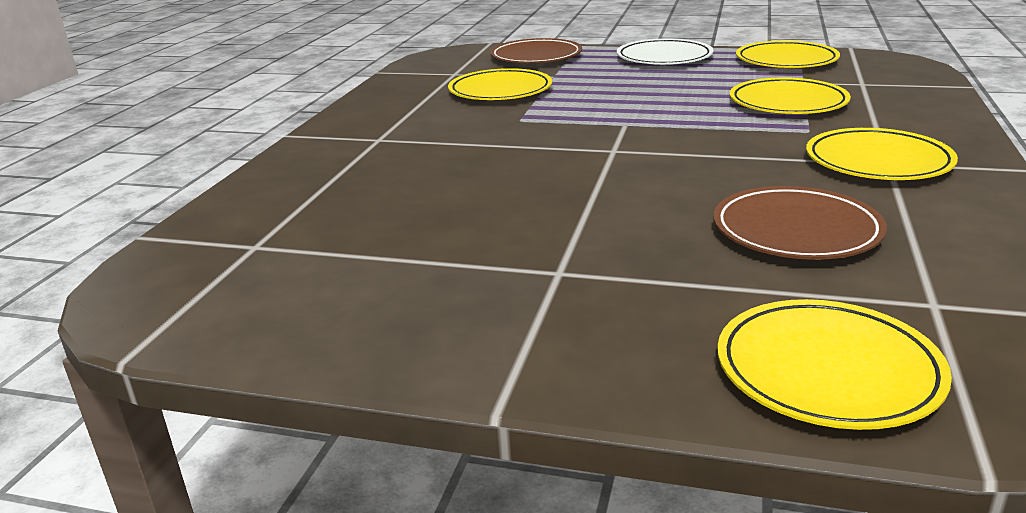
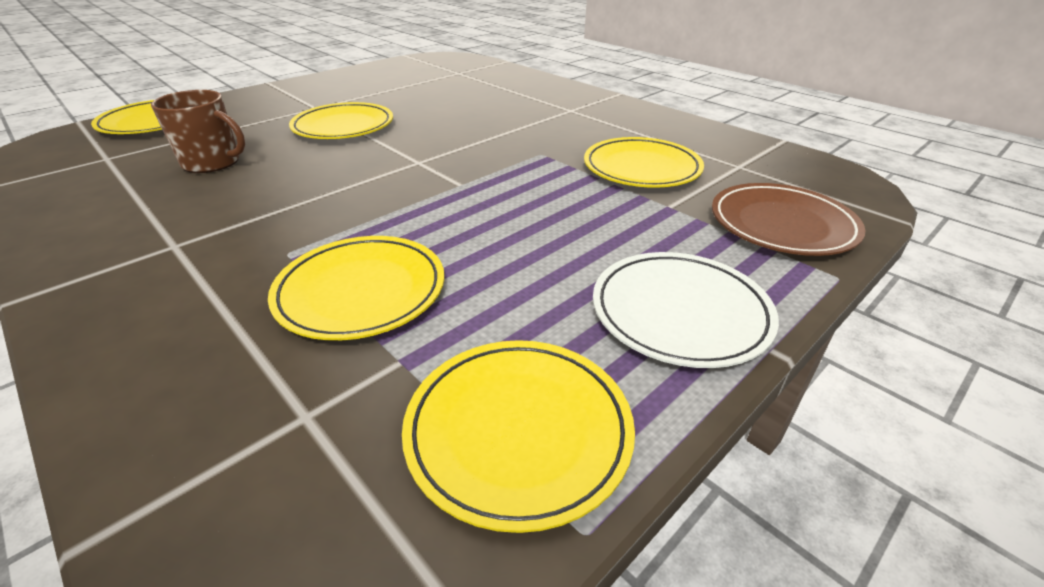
camera: 120 degrees right, 10 degrees up
brown plate [713,186,887,260] -> brown mug [151,90,245,173]
yellow plate [806,128,958,180] -> yellow plate moved to [289,102,393,139]

